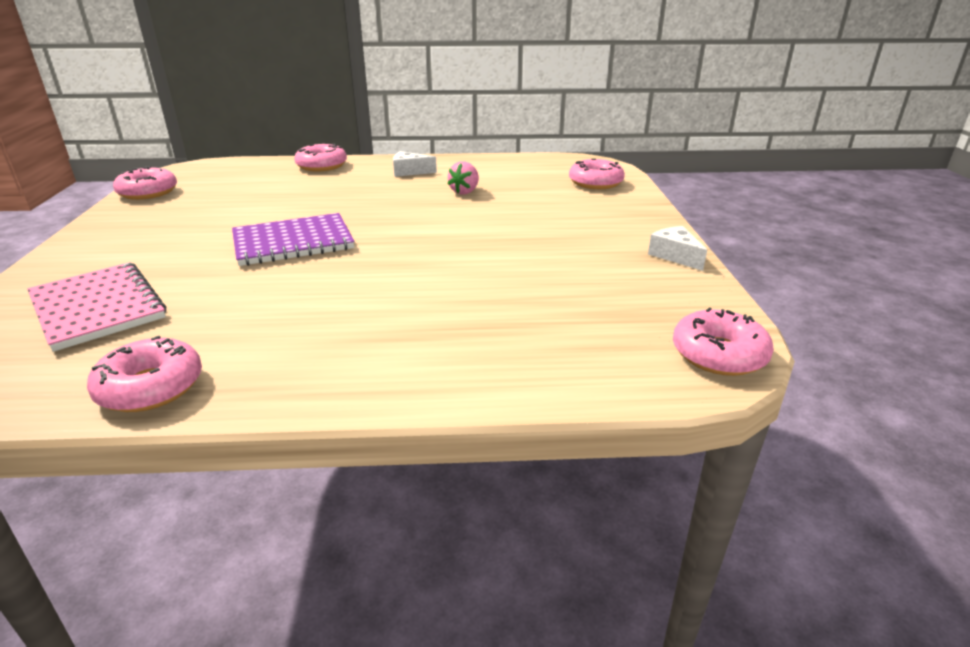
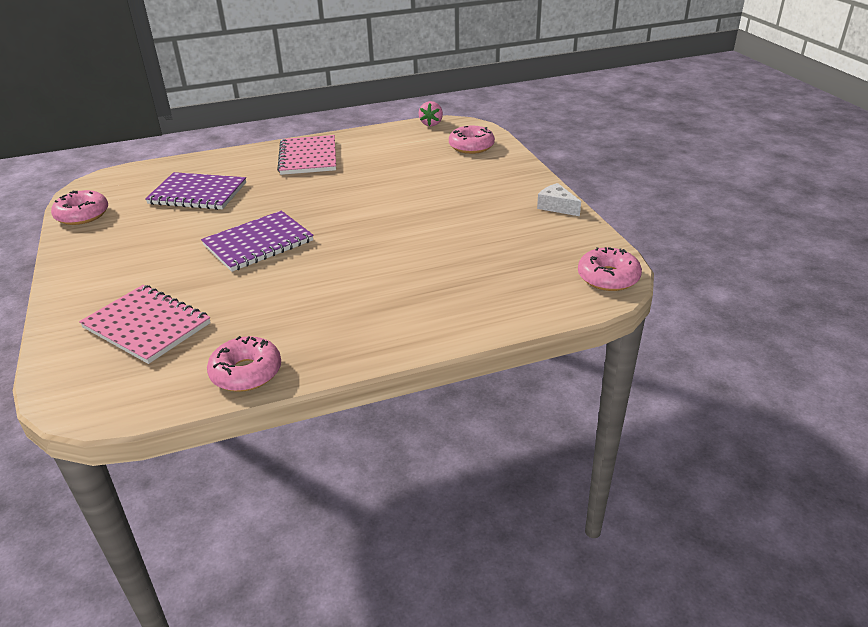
camera: 15 degrees left, 5 degrees up
pink donut [294,144,347,172] -> none
white cheese [393,151,437,177] -> pink notebook [277,135,336,175]
pink strawberry [448,161,479,194] -> pink strawberry moved to [419,101,443,126]
none -> purple notebook [145,172,246,210]

